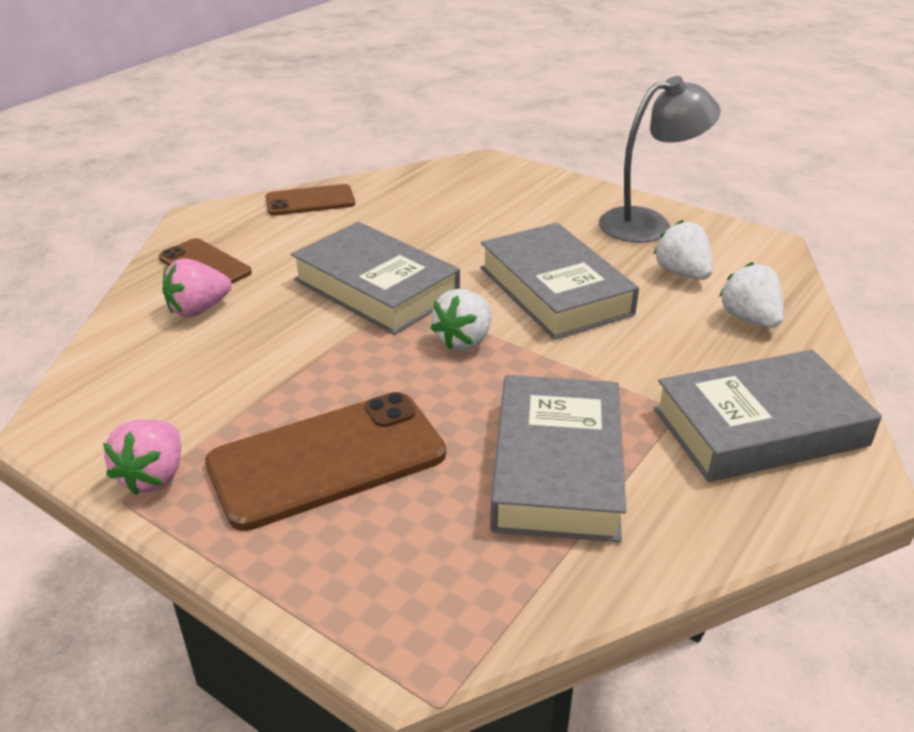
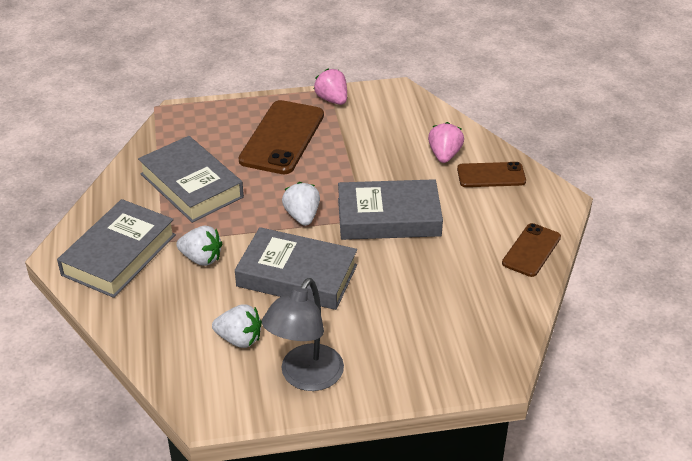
camera: 135 degrees right, 5 degrees up
white strawberry [719,262,784,328] -> white strawberry moved to [176,226,223,266]

